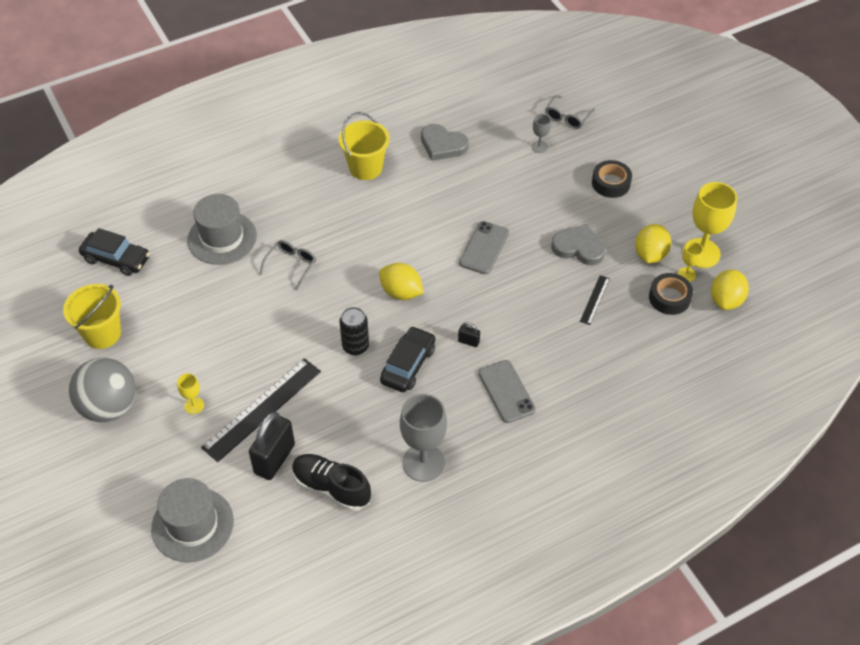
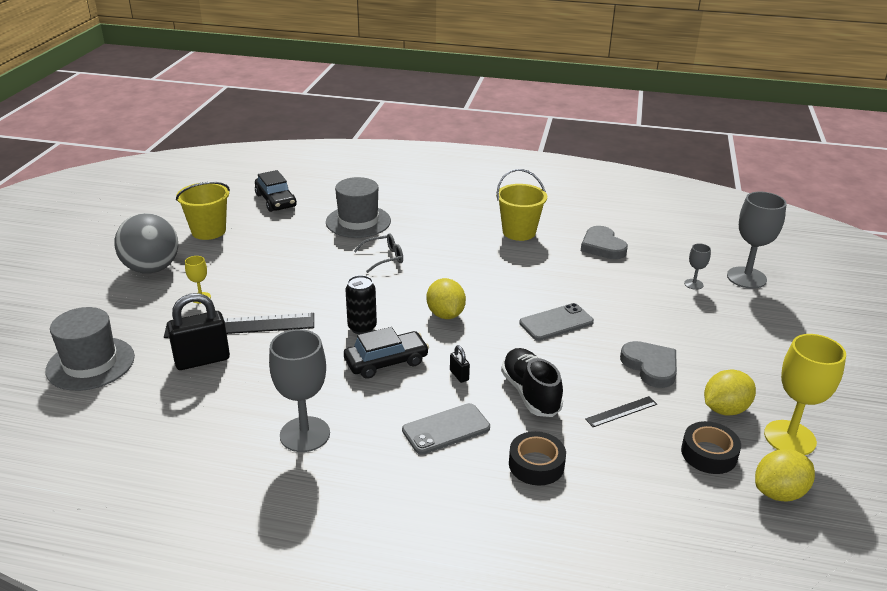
camera: 40 degrees right, 20 degrees down
black shoe [292,454,371,511] -> black shoe moved to [501,348,563,417]
grey phone [478,360,536,423] -> grey phone turned 45 degrees clockwise [402,403,490,455]
grey glasses [545,95,595,129] -> grey goblet [727,191,787,289]
black tape [592,160,632,198] -> black tape moved to [509,431,566,485]
yellow goblet [678,242,703,282] -> none

